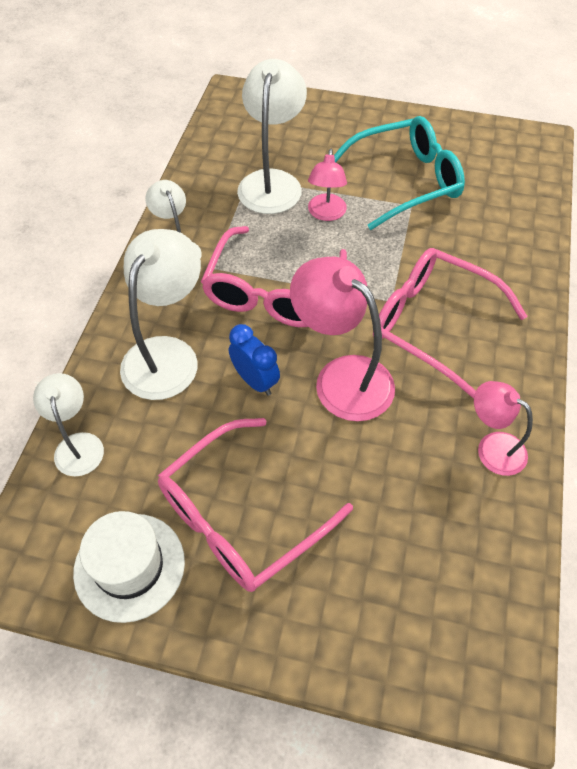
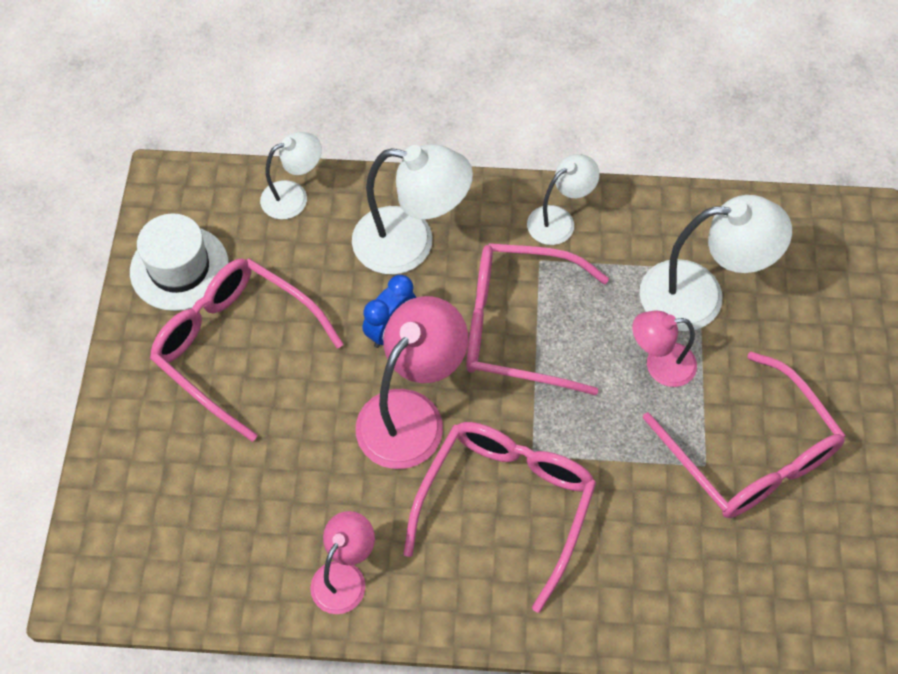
camera: 80 degrees right, 5 degrees up
turquoise glasses [334,116,465,230] -> pink glasses [643,352,846,518]

